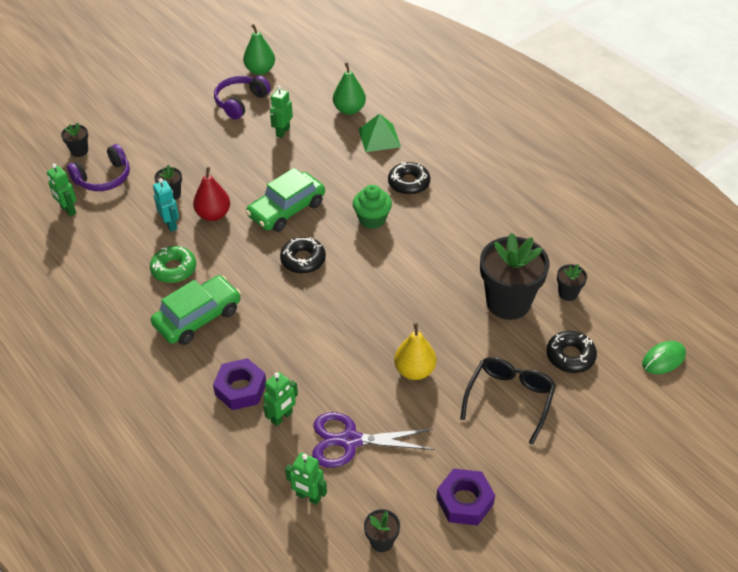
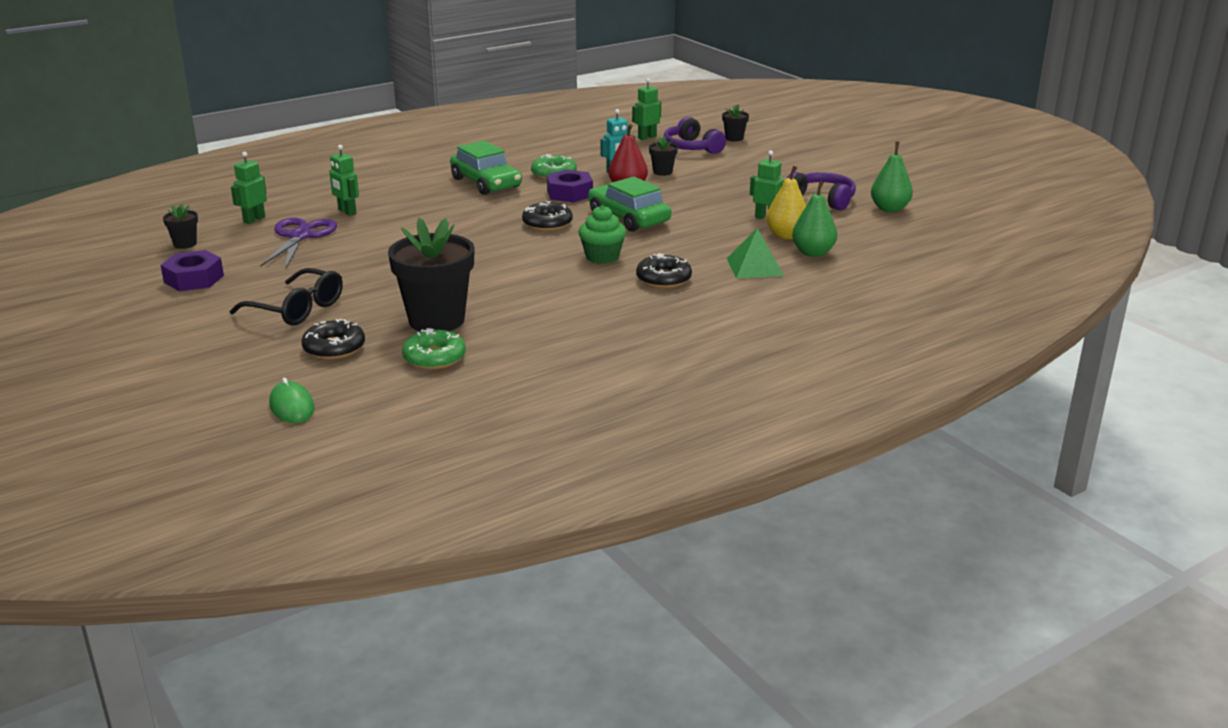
camera: 95 degrees right, 20 degrees down
purple nut [213,358,266,410] -> purple nut moved to [547,170,593,203]
yellow pear [394,323,436,380] -> yellow pear moved to [766,166,806,239]
black flower pot [557,264,587,301] -> green donut [402,328,466,369]

